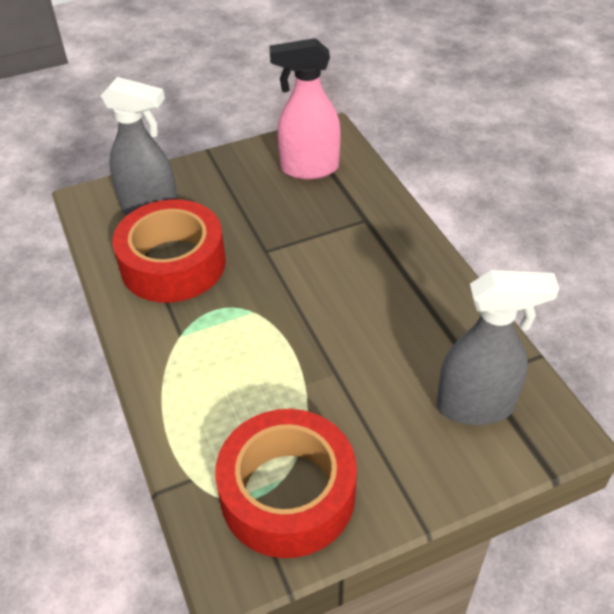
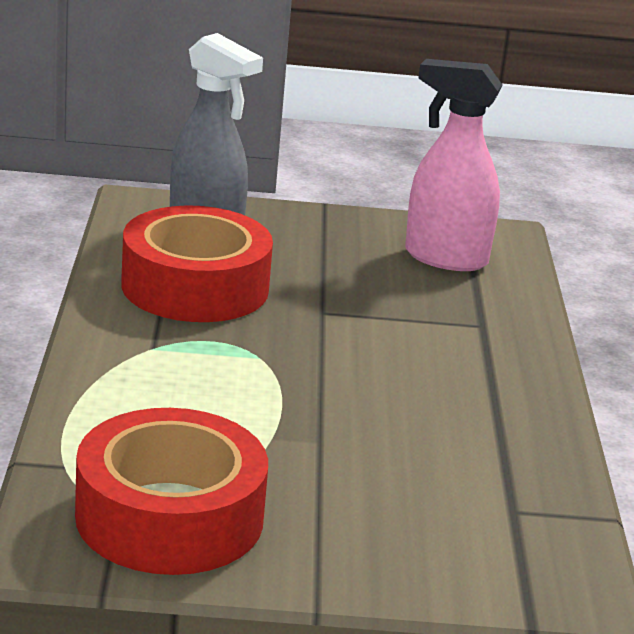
camera: 20 degrees right, 20 degrees down
grey spray bottle [437,270,559,425] -> none

